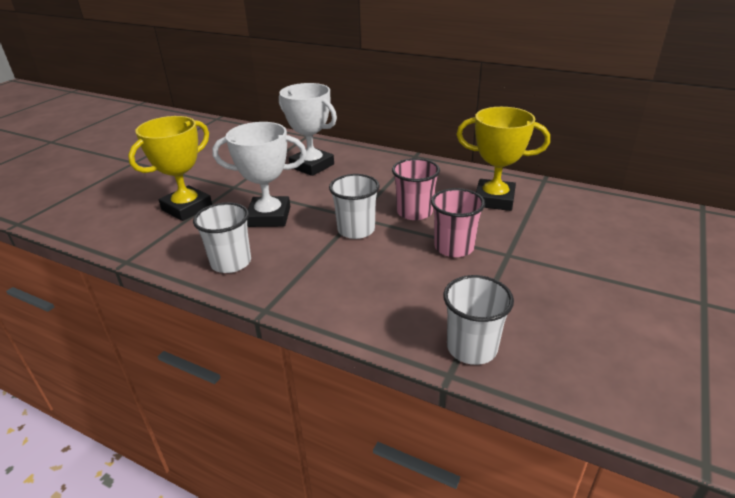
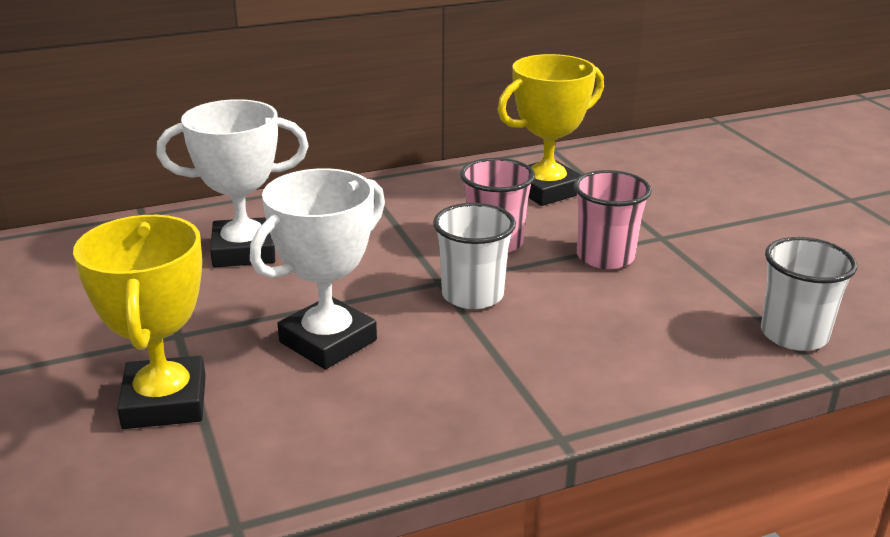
camera: 50 degrees left, 5 degrees down
white cup [193,202,251,273] -> none

